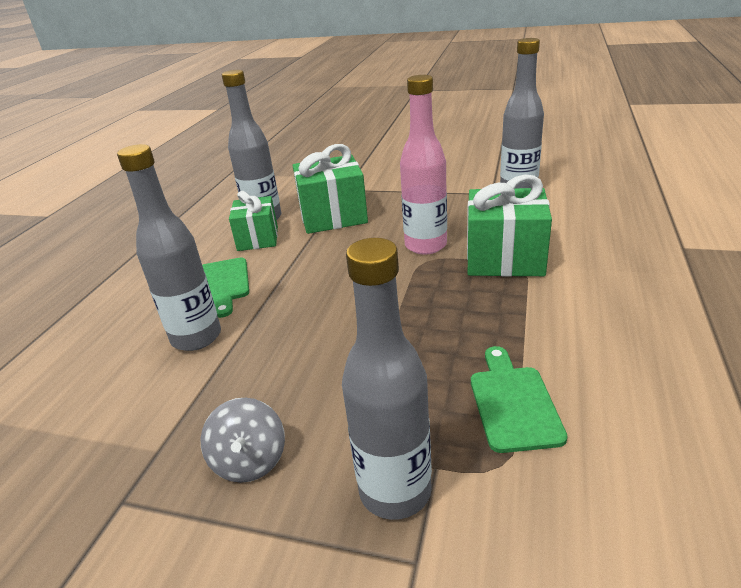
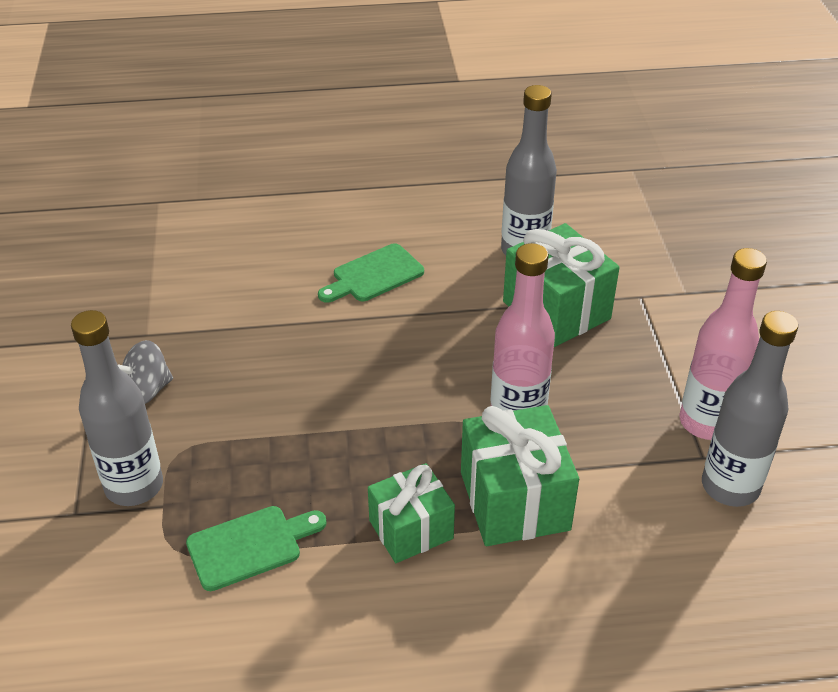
camera: 65 degrees right, 10 degrees up
grey bottle [117,144,221,351] -> none
green gift [229,191,278,251] -> green gift moved to [368,463,455,563]
none -> pink bottle [679,248,767,440]

